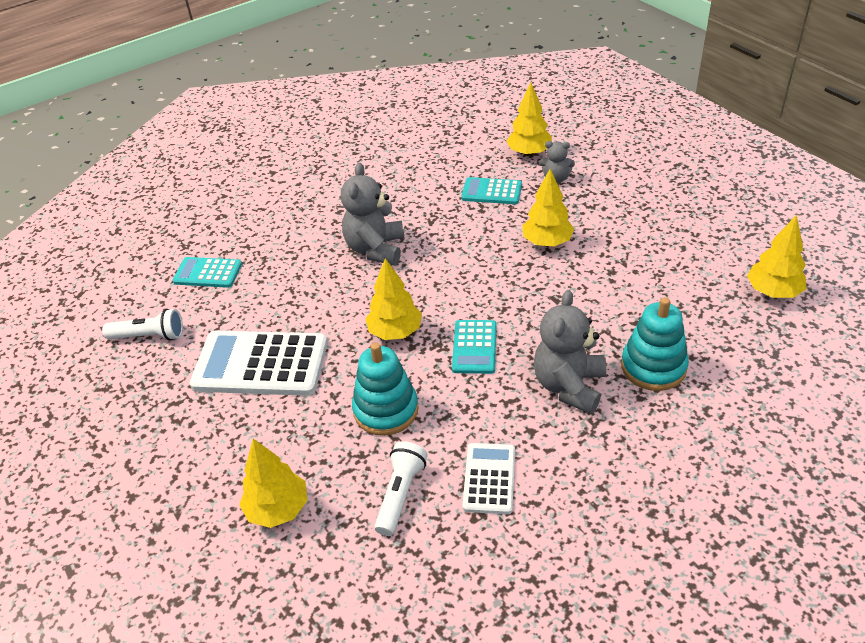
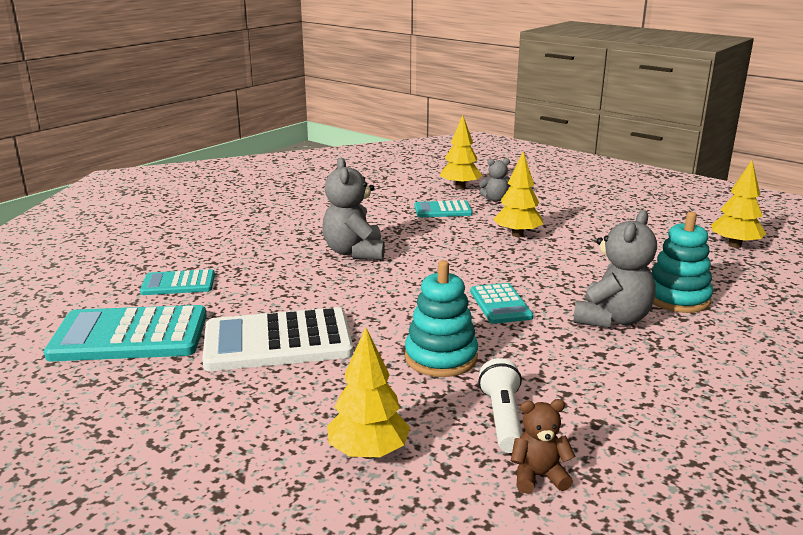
camera: 20 degrees left, 20 degrees down
white flashlight [102,309,183,341] -> turquoise calculator [44,305,207,361]
yellow tree [365,258,422,340] -> none
white calculator [463,443,515,514] -> none
grey teddy bear [534,290,606,414] -> grey teddy bear turned 150 degrees counterclockwise [573,210,657,328]
none -> brown teddy bear [511,399,576,494]

